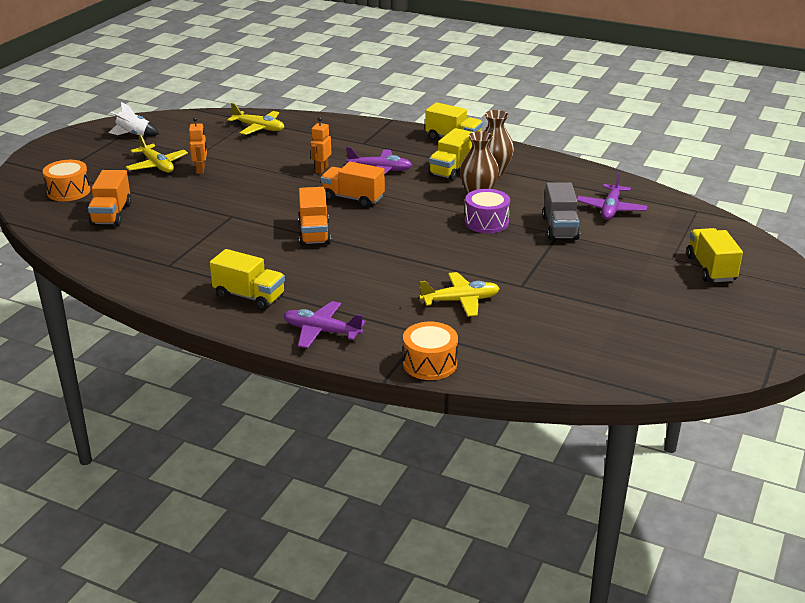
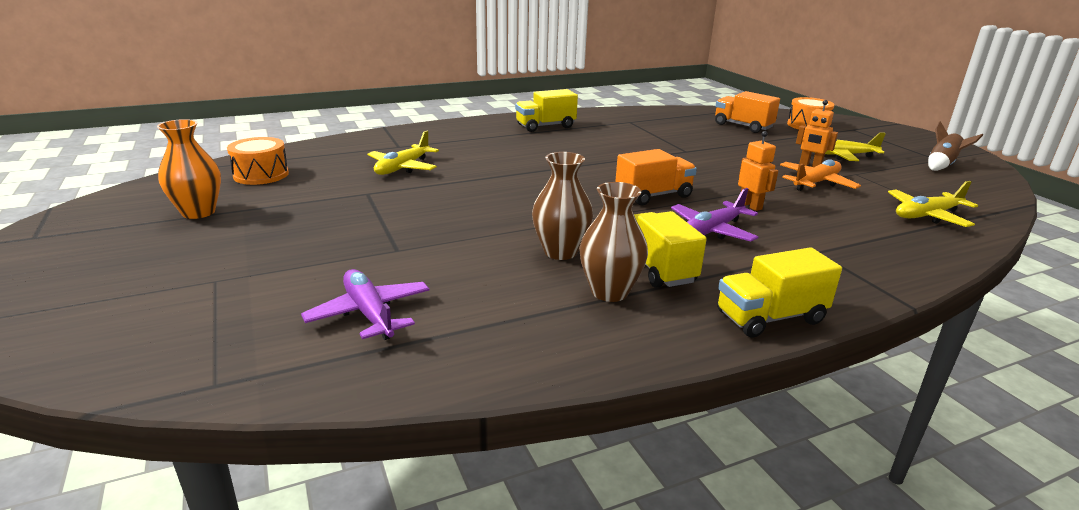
camera: 130 degrees right, 5 degrees down
white rocket [108,102,159,137] -> brown rocket [928,121,983,171]
purple plane [283,301,366,348] -> none
orange truck [298,187,331,246] -> none
orange drum [403,322,458,380] -> orange drum moved to [227,137,289,185]
purple drum [465,189,510,233] -> none
grey truck [542,182,580,240] -> none
yellow truck [687,228,743,282] -> none
none -> orange vase [157,119,221,219]
none -> orange plane [780,159,861,191]

